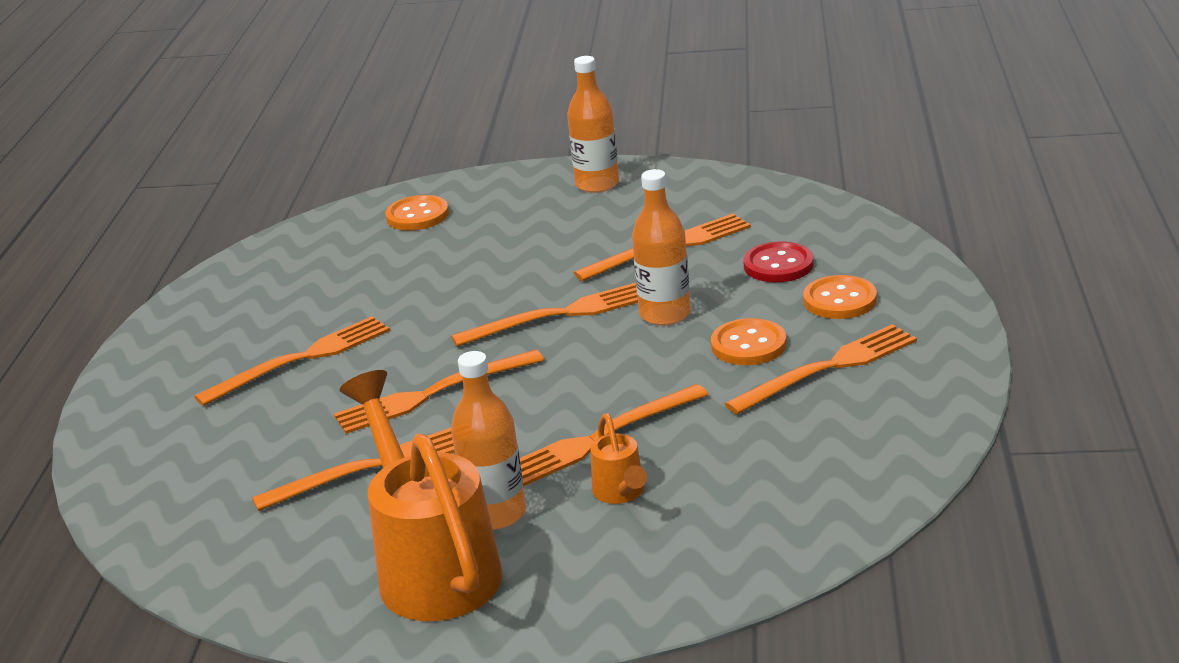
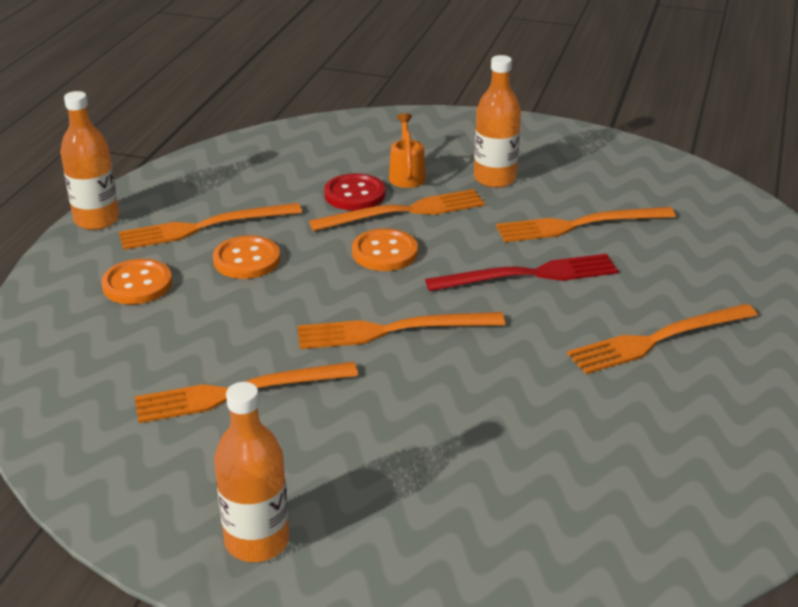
camera: 170 degrees left, 5 degrees up
orange fork [334,350,544,434] -> red fork [425,254,618,291]
orange watering can [339,370,503,621] -> none
orange button [385,195,449,231] -> orange button moved to [352,228,418,271]
orange bottle [632,169,691,326] -> orange bottle moved to [60,91,119,230]
red button [743,241,813,282] -> red button moved to [324,173,385,211]

